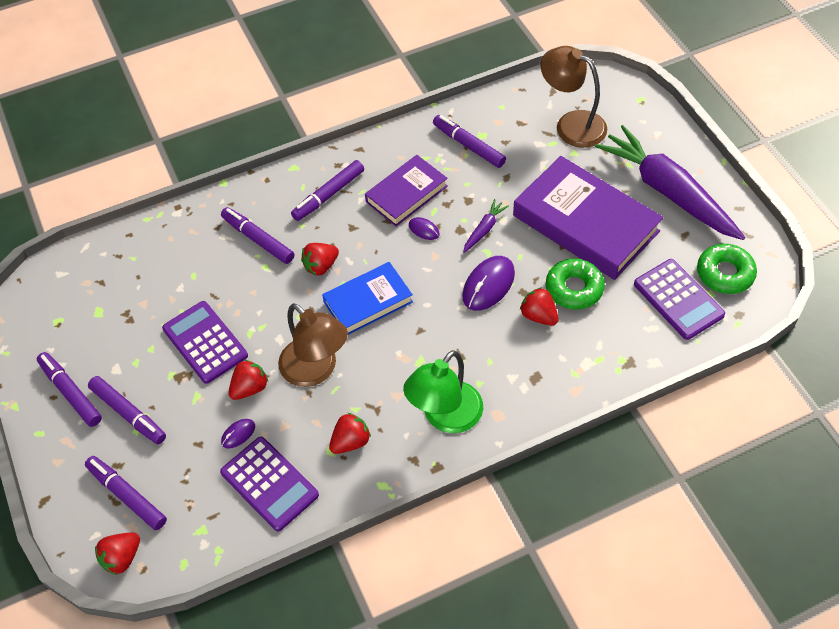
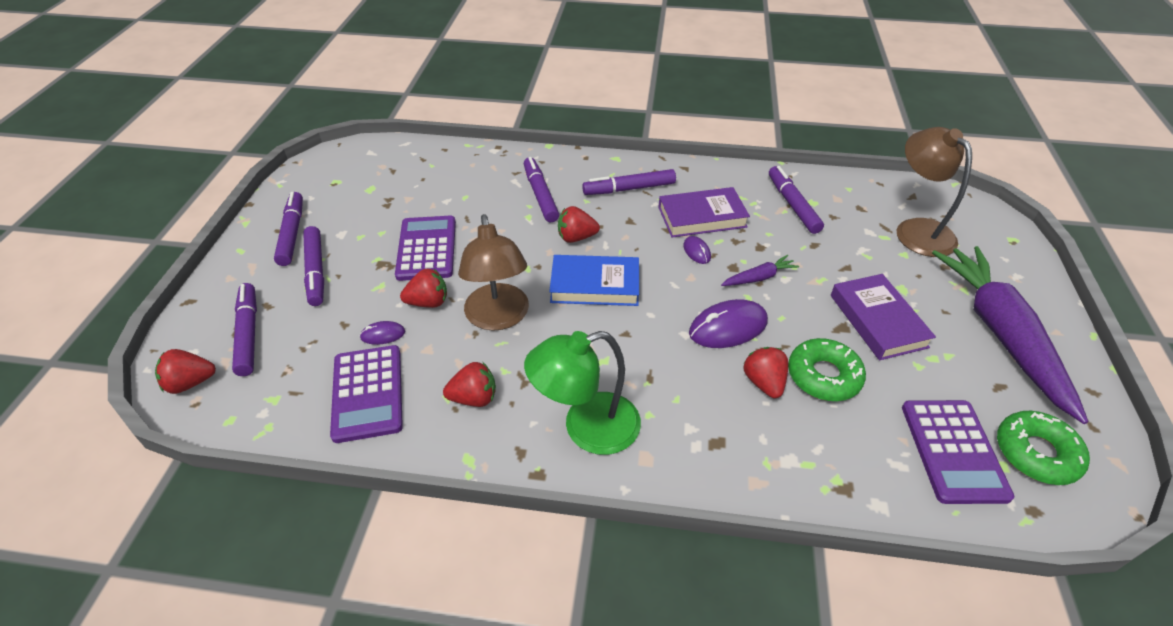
camera: 30 degrees right, 10 degrees down
purple book [513,156,664,280] -> purple book [831,274,936,360], size x0.59

